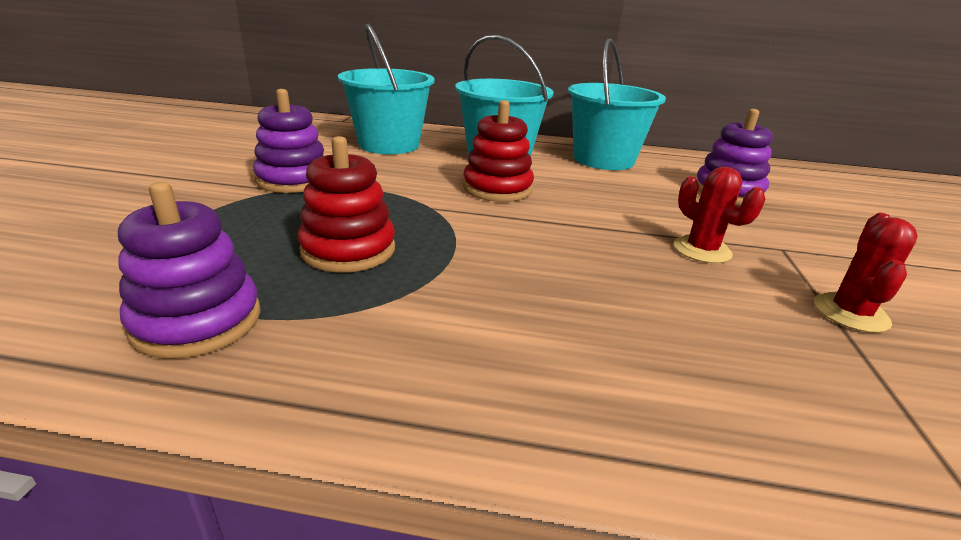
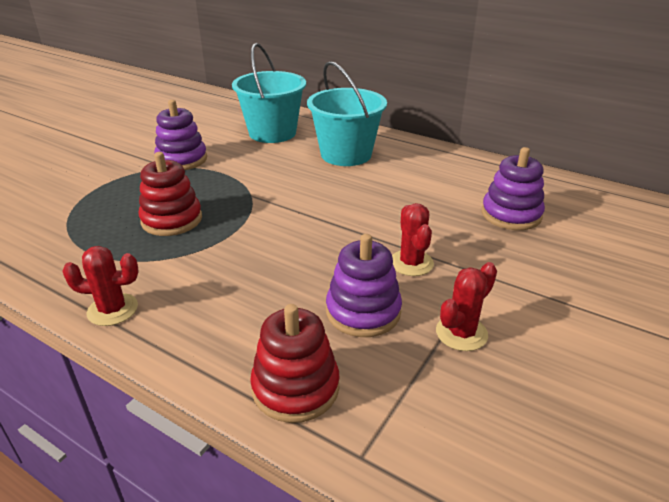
camera: 25 degrees right, 5 degrees up
purple stacking toy [118,182,261,359] -> purple stacking toy moved to [326,234,402,337]
red stacking toy [463,100,534,202] -> red stacking toy moved to [250,304,339,423]
turquoise bucket [568,38,666,170] -> none
none -> red cactus [62,246,139,326]

